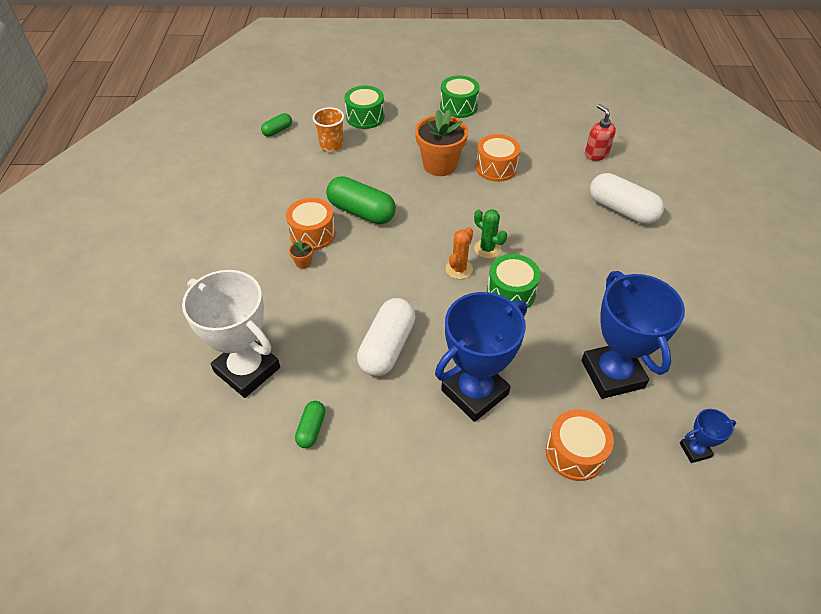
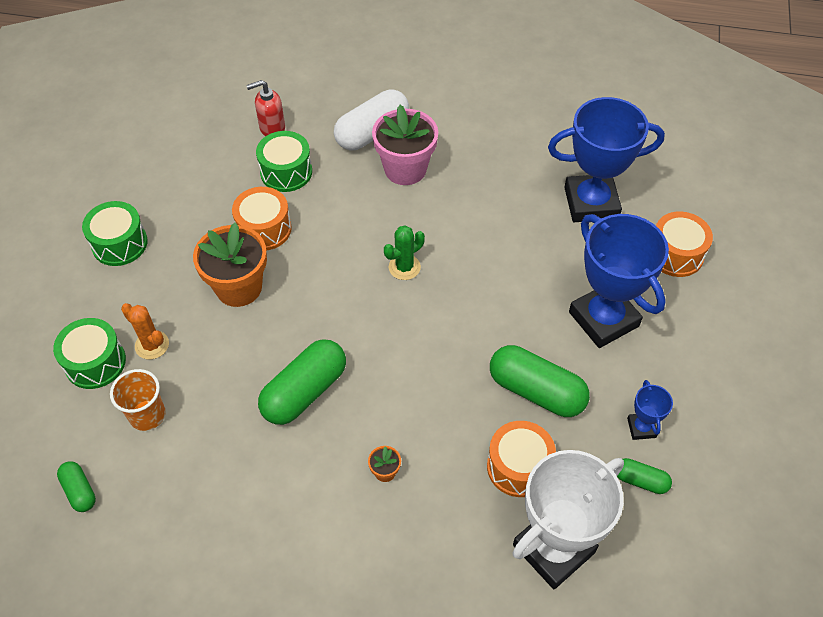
camera: 80 degrees left, 5 degrees up
orange drum [286,198,336,250] -> orange drum moved to [487,421,556,497]
white capsule [357,298,416,376] -> green capsule [490,345,590,417]
orange cactus [446,227,473,279] -> orange cactus moved to [121,303,169,359]
green drum [487,254,541,308] -> green drum moved to [256,131,312,192]
blue trophy [680,409,736,463] -> blue trophy moved to [627,380,673,440]
none -> pink flower pot [372,105,438,185]

